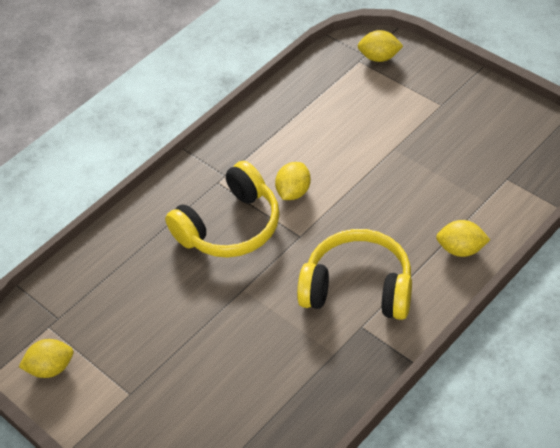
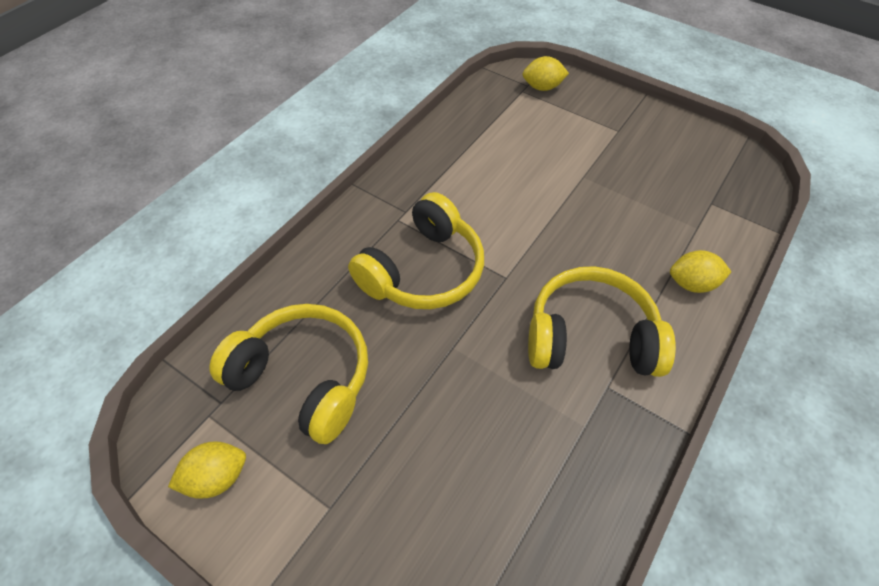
camera: 15 degrees left, 5 degrees up
yellow lemon [275,162,311,200] -> none
none -> yellow headphones [209,304,368,444]

